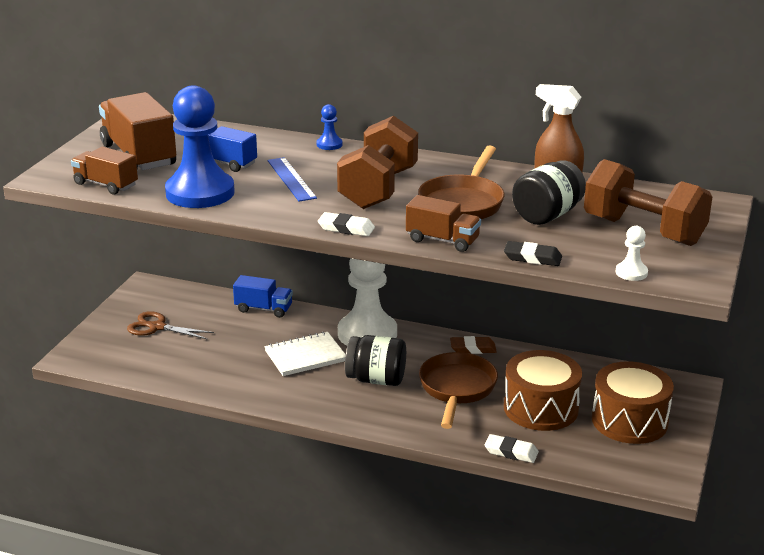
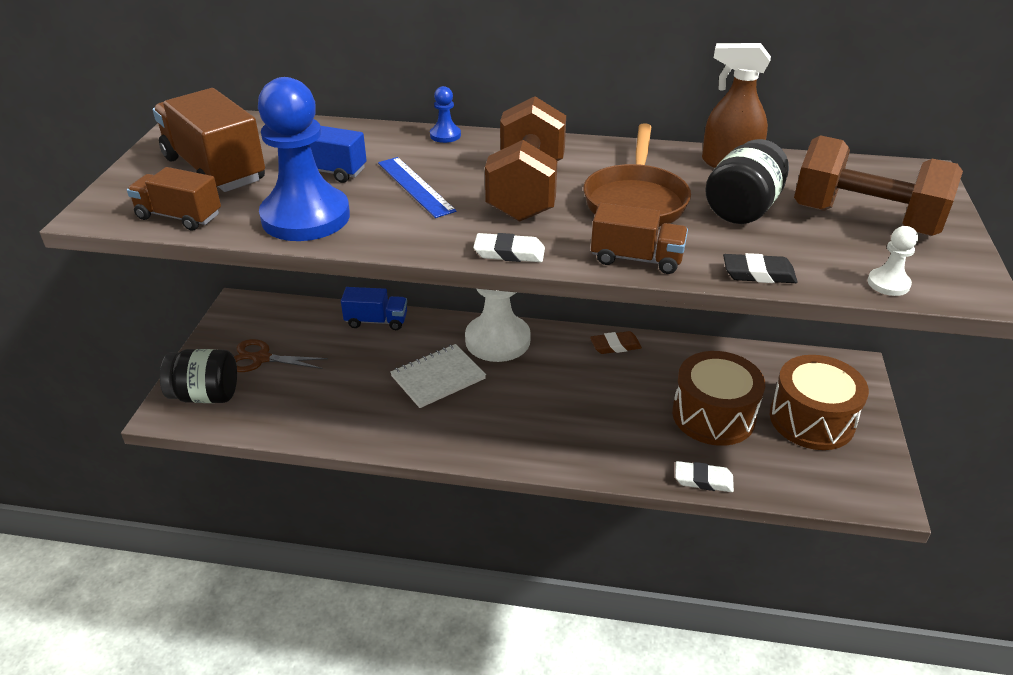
camera: 10 degrees left, 10 degrees up
black jar [345,335,406,386] -> black jar moved to [160,349,237,403]
brown pan [419,352,498,429] -> none

